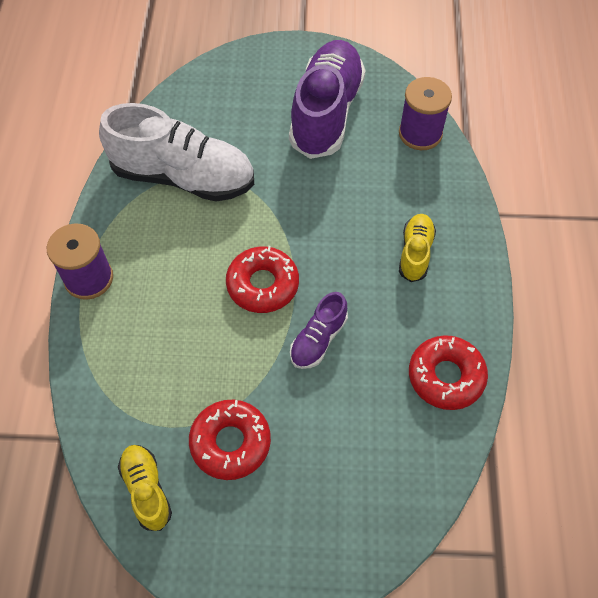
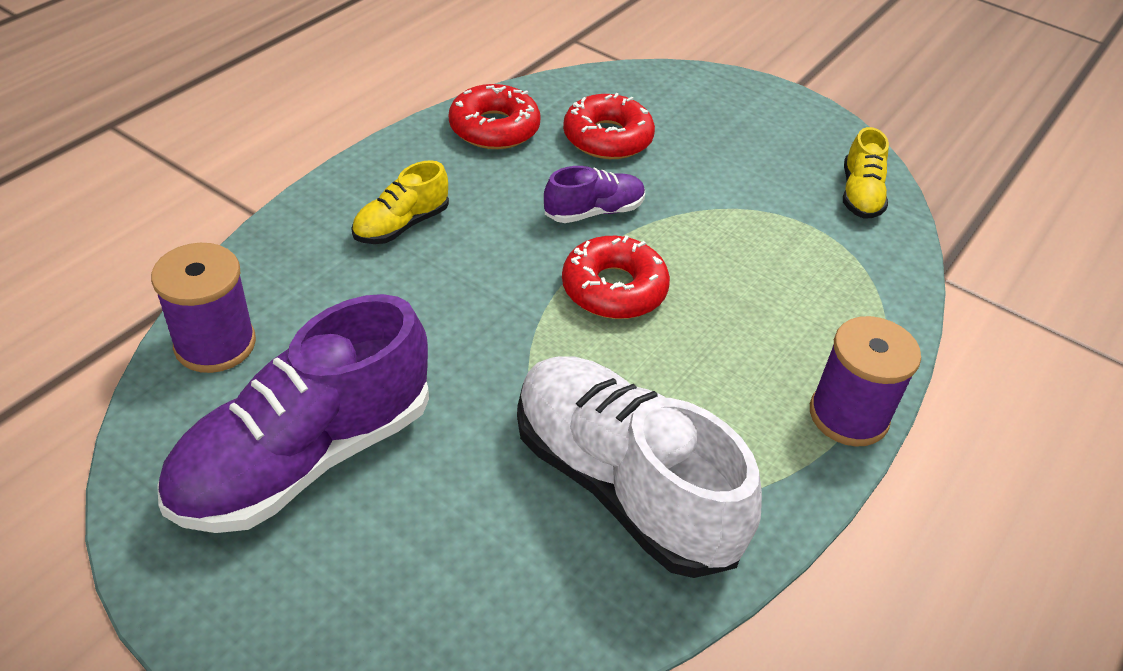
camera: 150 degrees left, 15 degrees down
red donut [189,400,271,480] -> red donut moved to [563,93,655,159]

